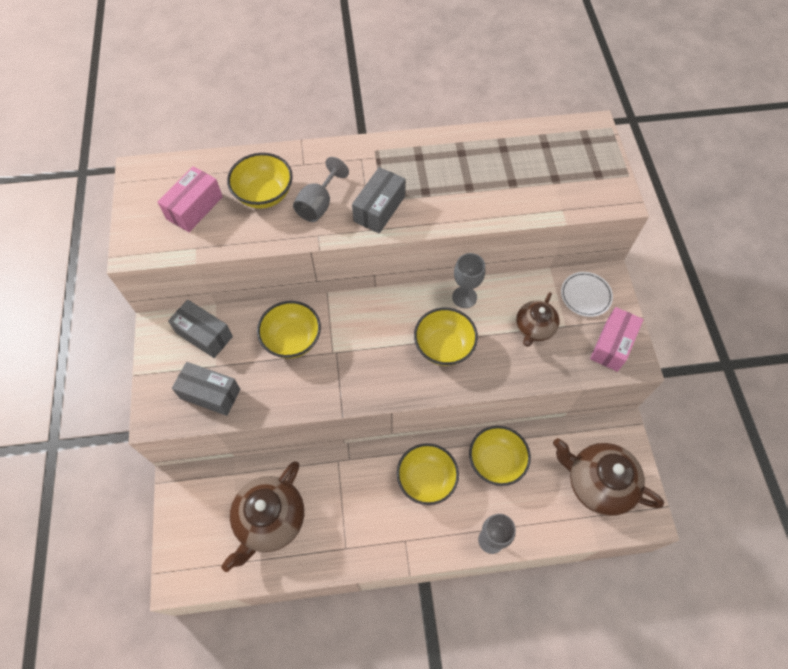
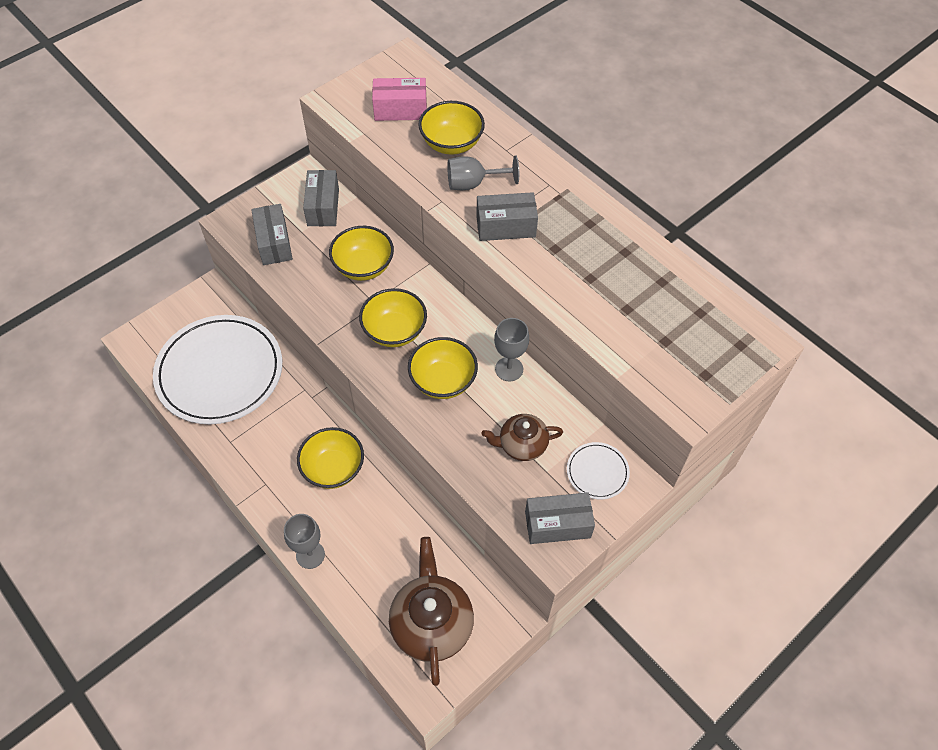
camera: 55 degrees right, 5 degrees down
brown teapot [221,461,304,572] -> white plate [153,315,282,424]
yellow bowl [469,426,531,486] -> yellow bowl moved to [359,288,427,347]
pink box [590,307,644,372] -> grey box [525,493,595,544]

